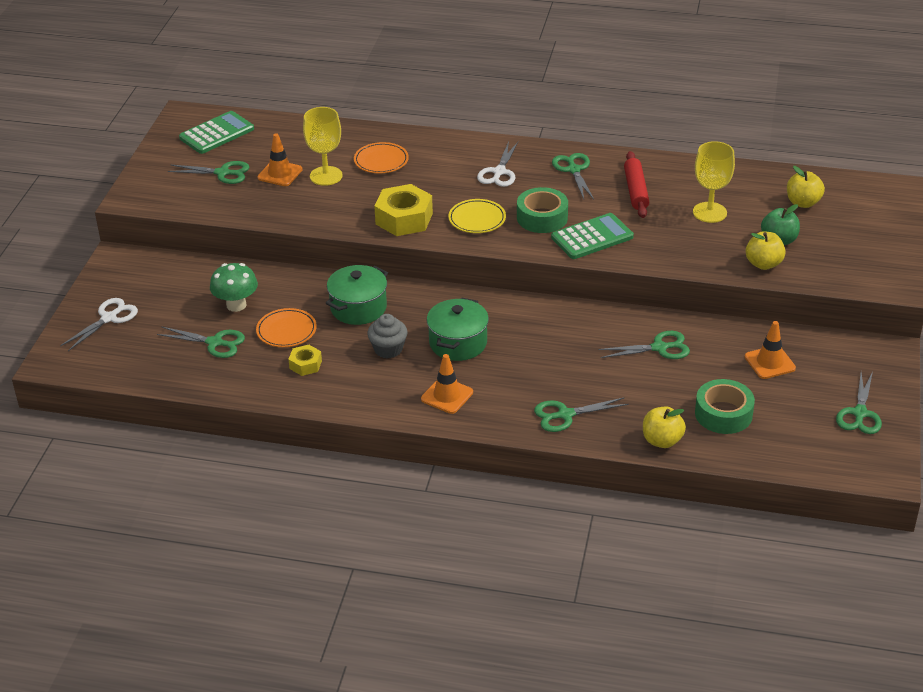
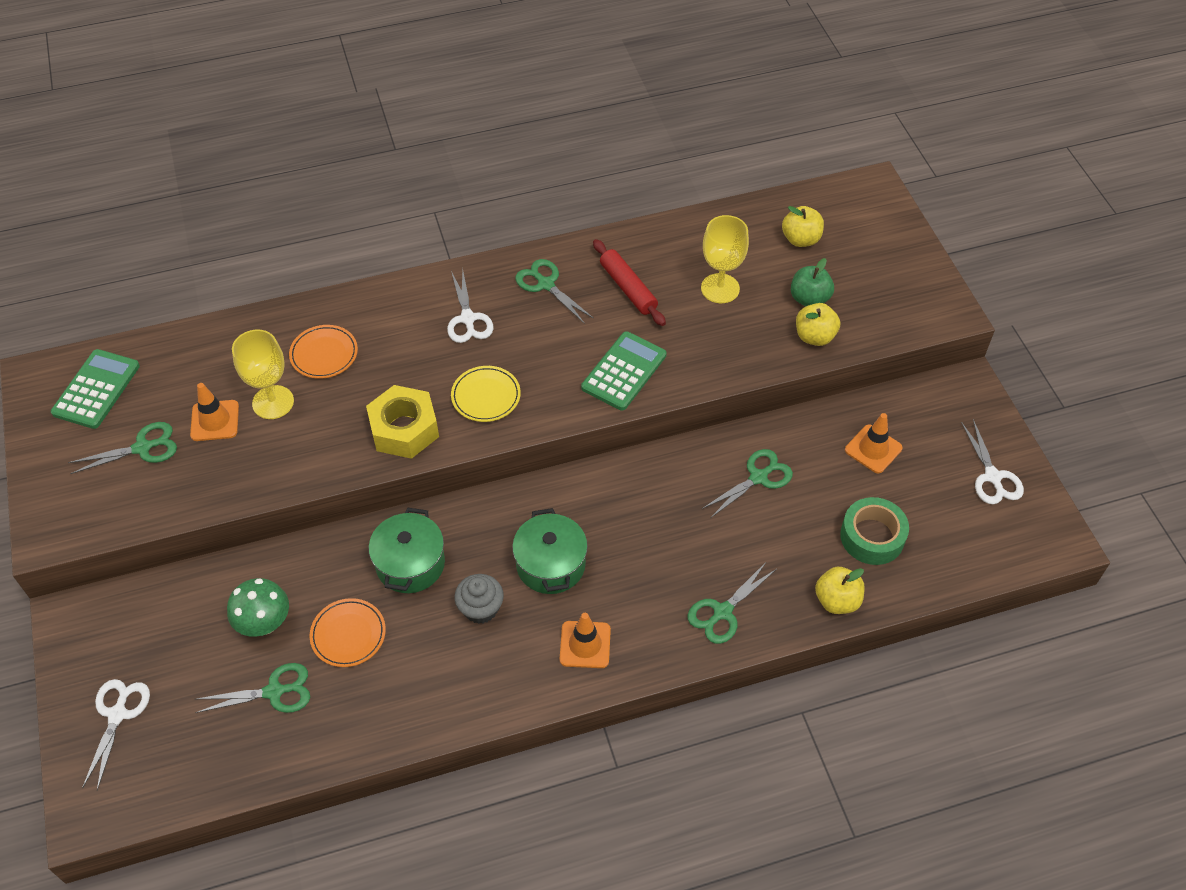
camera: 30 degrees left, 15 degrees up
yellow nut [288,345,322,376] -> none
green tape [517,187,568,233] -> none
green scissors [836,372,882,434] -> white scissors [961,419,1024,504]

